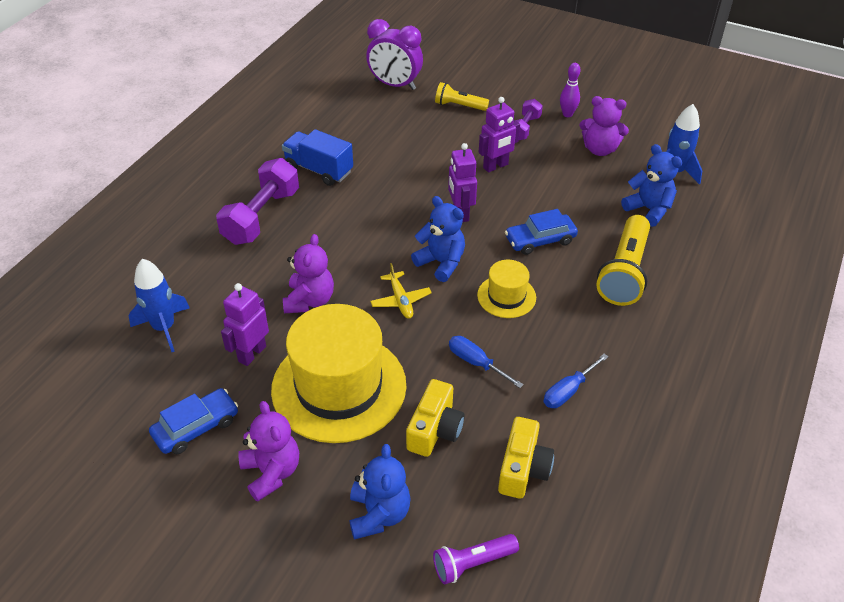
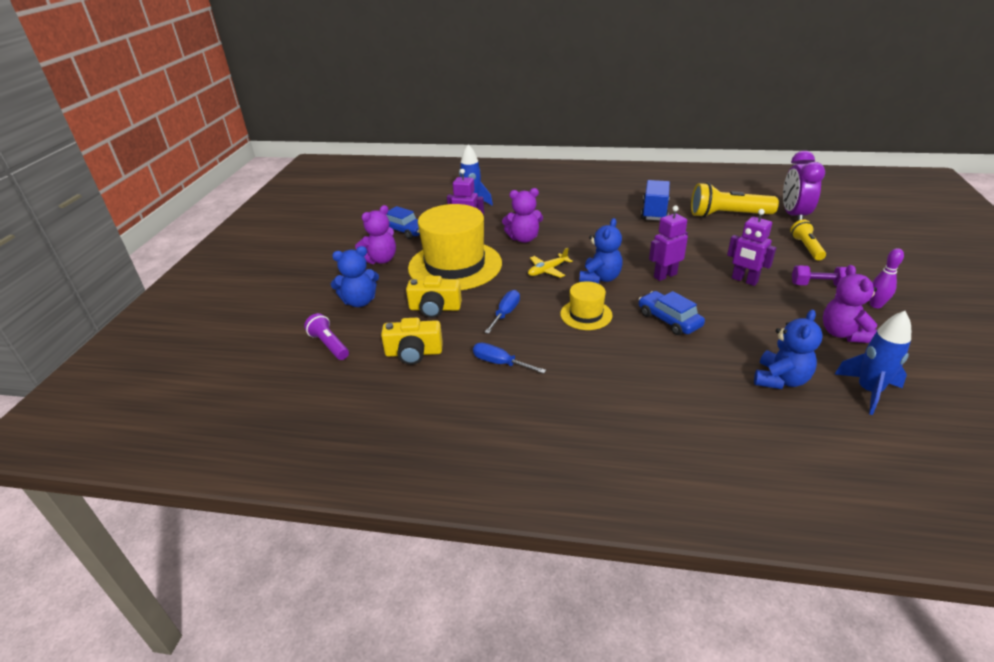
camera: 75 degrees right, 10 degrees down
purple dumbbell [216,158,299,245] -> none
yellow flashlight [596,215,650,306] -> yellow flashlight moved to [691,183,779,218]

